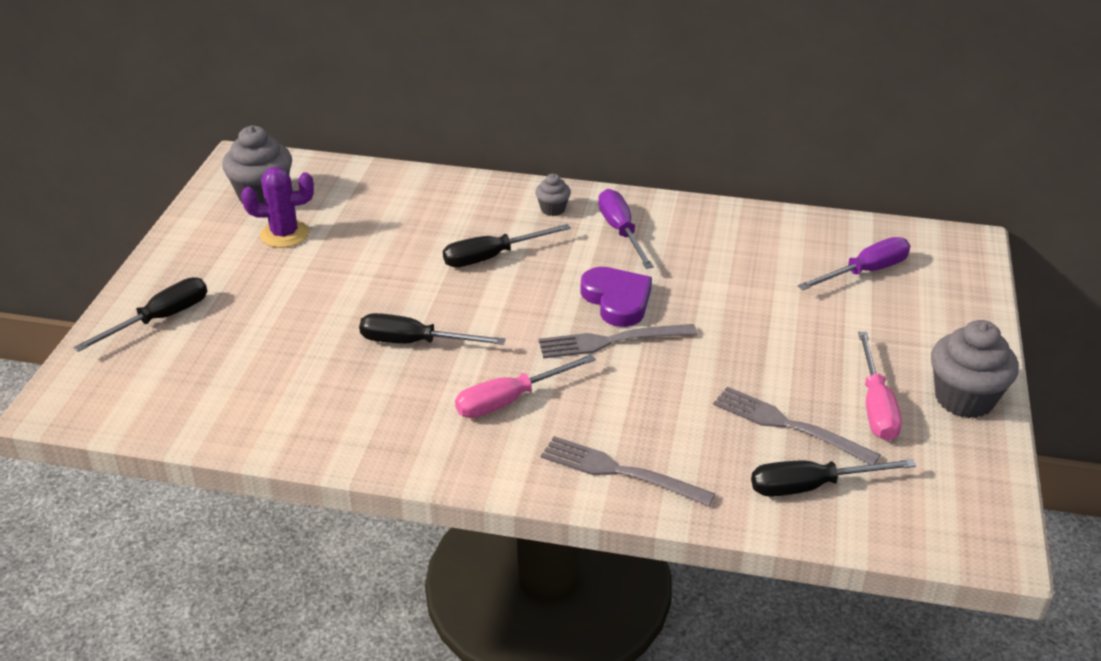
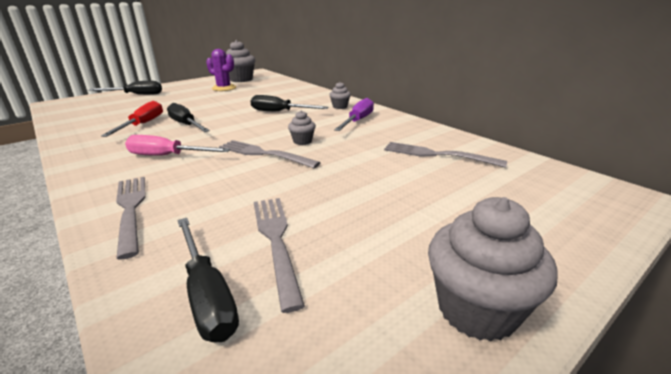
camera: 40 degrees right, 10 degrees down
purple heart [580,267,652,327] -> grey cupcake [288,110,316,145]
black screwdriver [751,459,916,497] -> black screwdriver turned 150 degrees counterclockwise [177,218,239,342]
purple screwdriver [798,237,910,290] -> none
pink screwdriver [858,332,902,441] -> none
none -> red screwdriver [101,101,163,137]
none -> grey fork [384,142,507,168]

